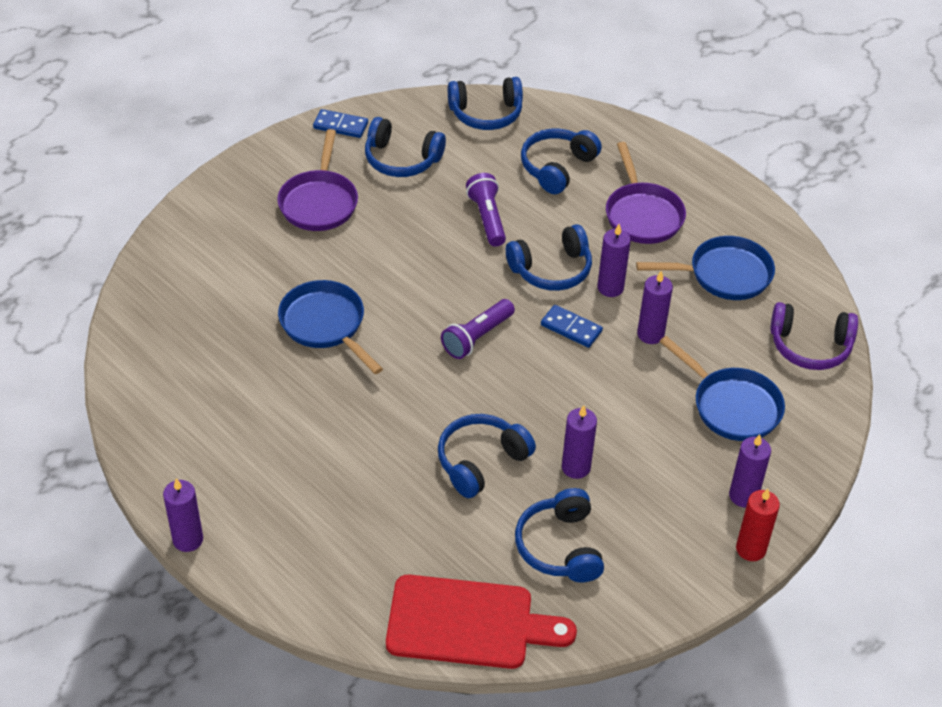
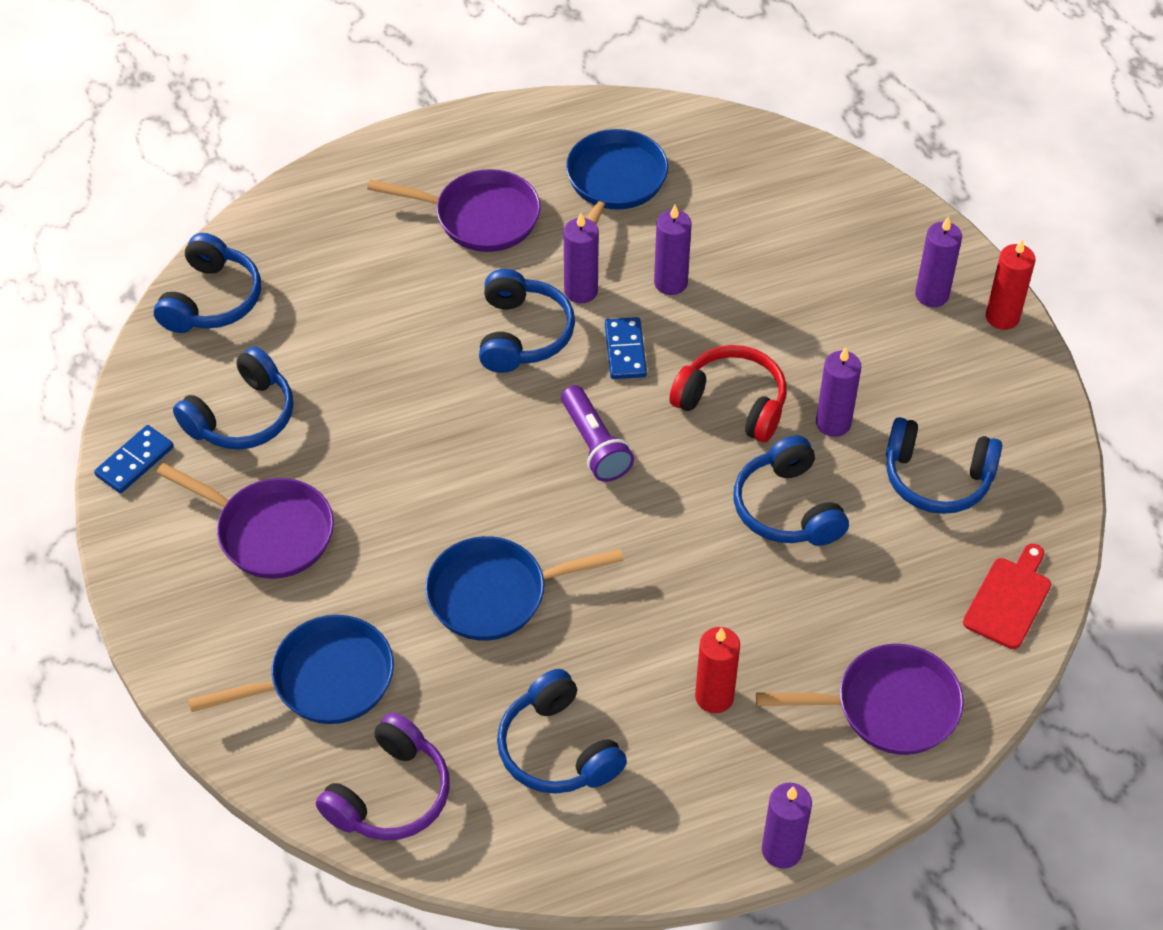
camera: 65 degrees left, 5 degrees up
red cutting board [386,575,577,669] -> red cutting board [963,544,1051,649], size x0.56
purple flashlight [466,173,506,247] -> none
blue headphones [521,129,602,194] -> blue headphones moved to [497,669,627,794]
blue domino [541,305,603,348] -> blue domino turned 60 degrees counterclockwise [605,317,647,379]
blue pan [659,336,785,441] -> blue pan moved to [188,615,394,724]
purple headphones [770,302,858,370] -> purple headphones moved to [316,713,450,840]
none -> red headphones [669,345,787,442]
none -> red candle [695,627,740,713]
none -> purple pan [756,644,964,755]

